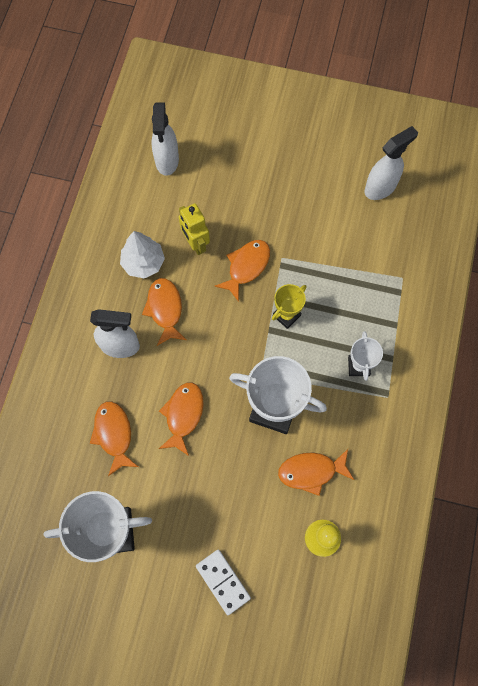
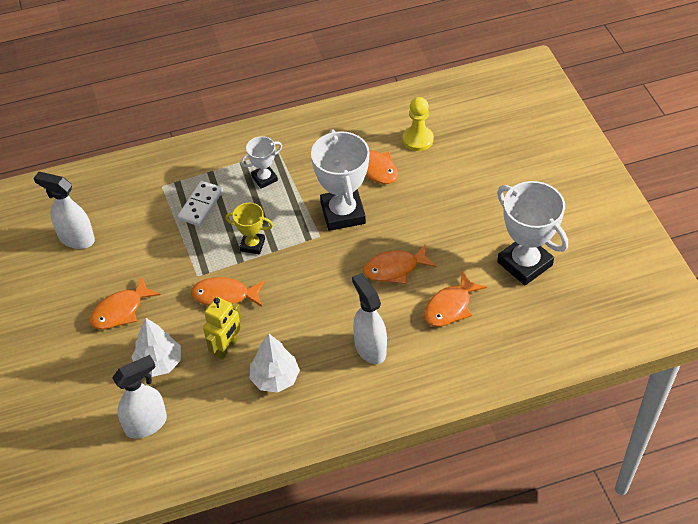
camera: 120 degrees left, 20 degrees down
orange fish [142,278,186,346] -> orange fish moved to [89,276,161,330]
white domino [196,549,251,615] -> white domino moved to [178,181,223,226]
none -> white tree [131,318,181,377]

